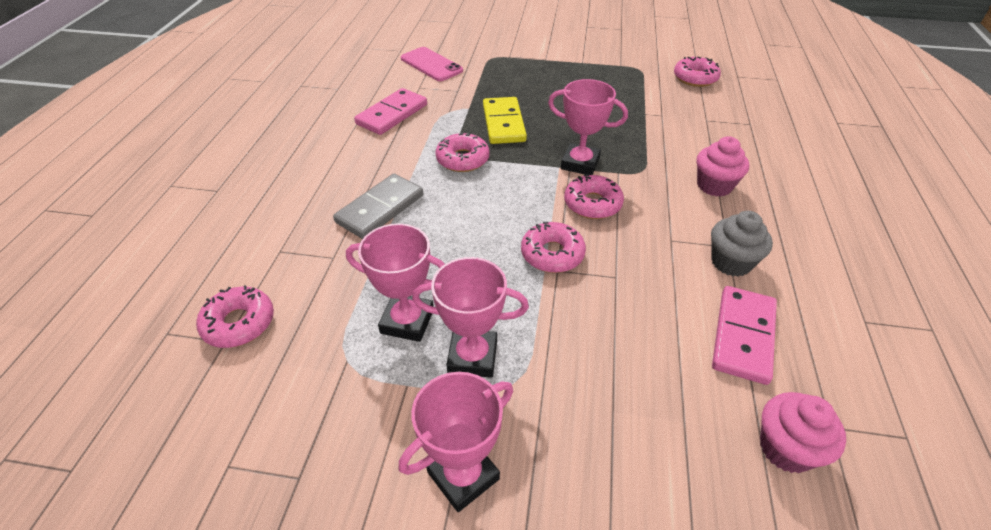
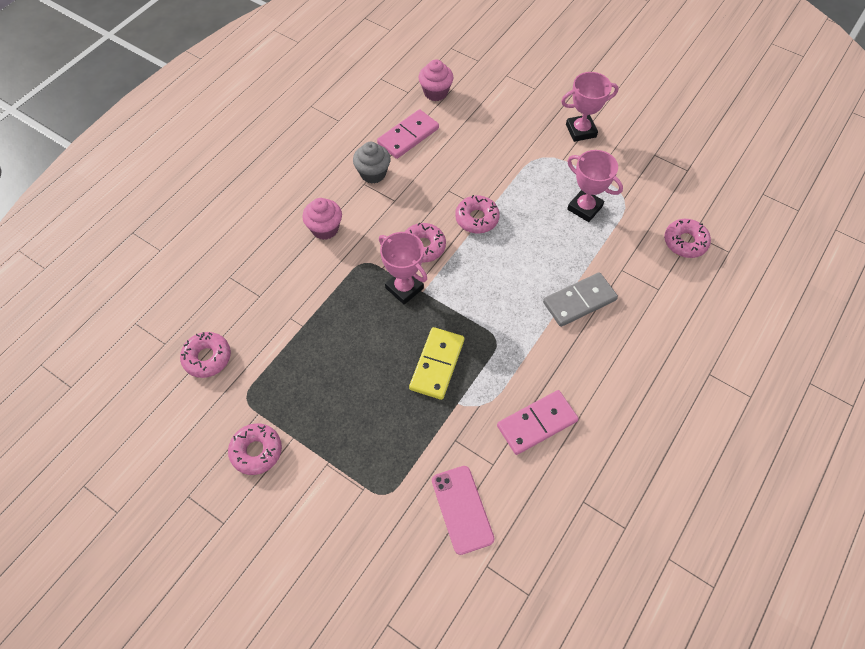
camera: 155 degrees left, 15 degrees up
pink trophy [412,257,529,378] -> none
pink donut [435,133,490,172] -> pink donut moved to [228,423,282,475]

